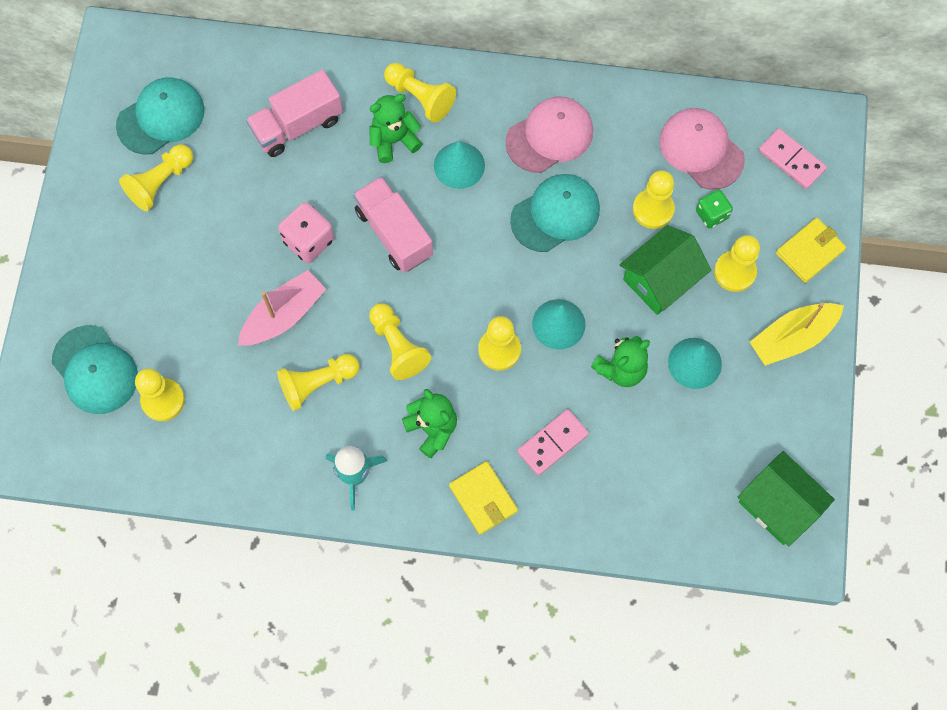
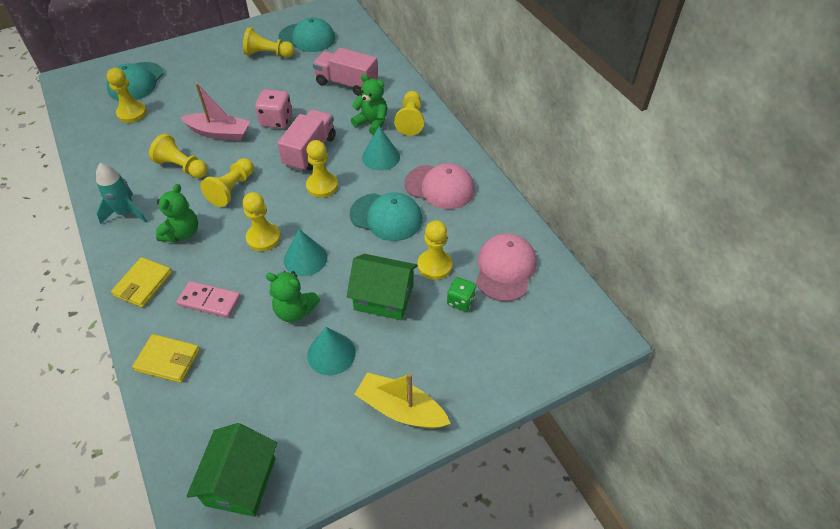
camera: 55 degrees right, 20 degrees down
yellow pawn [714,235,760,292] -> yellow pawn moved to [306,140,338,198]
pink domino [759,128,827,189] -> none
yellow wallet [776,218,846,283] -> yellow wallet moved to [132,334,200,383]

